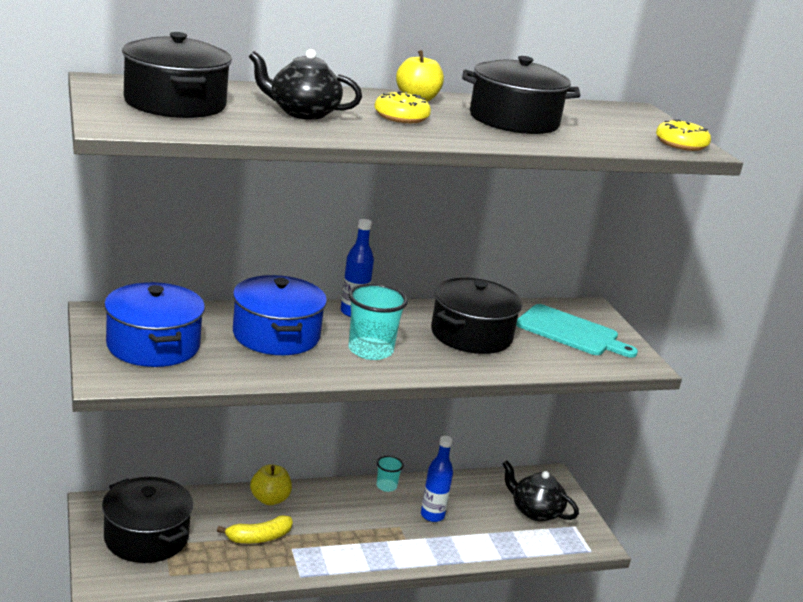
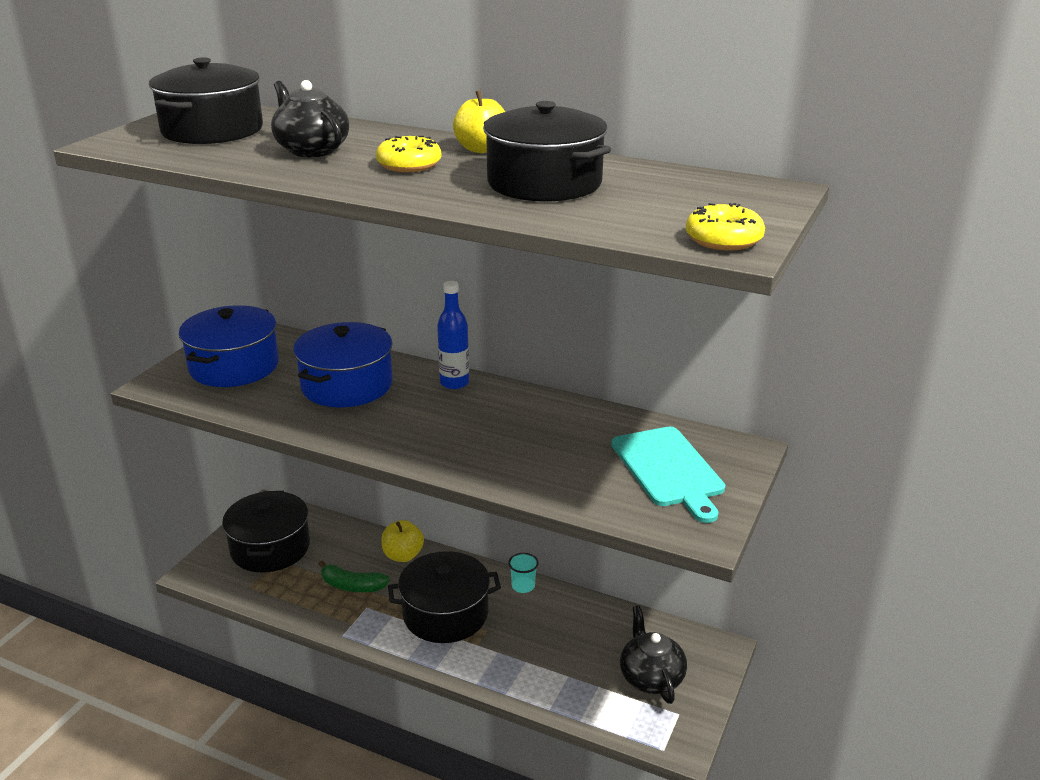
camera: 45 degrees right, 5 degrees up
yellow banana [217,515,293,543] -> green banana [318,561,390,592]
turquoise cup [348,283,408,360] -> none
blue bottle [421,436,453,522] -> none
black pot [431,278,522,354] -> black pot moved to [388,551,501,643]

